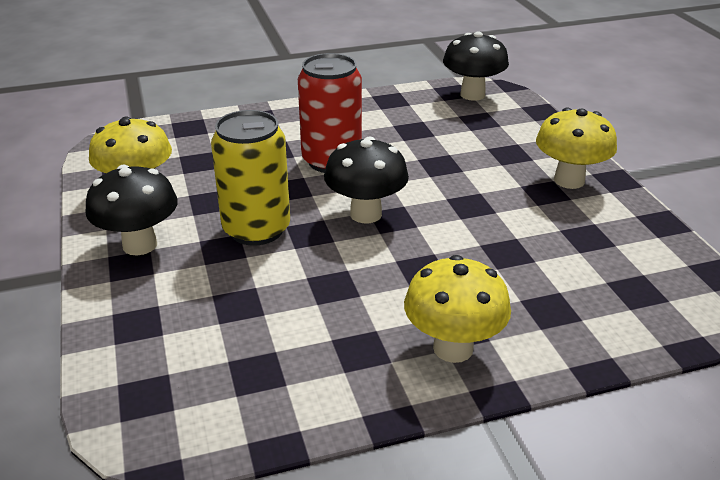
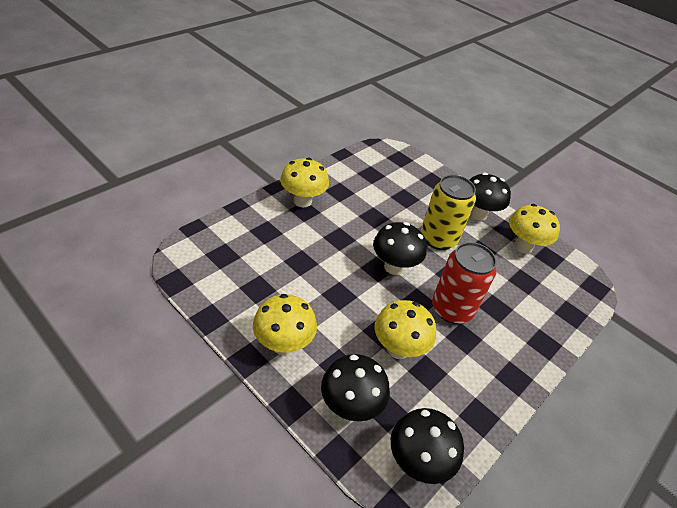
camera: 145 degrees right, 10 degrees up
none -> black mushroom [321,354,390,421]
none -> yellow mushroom [375,300,436,359]

